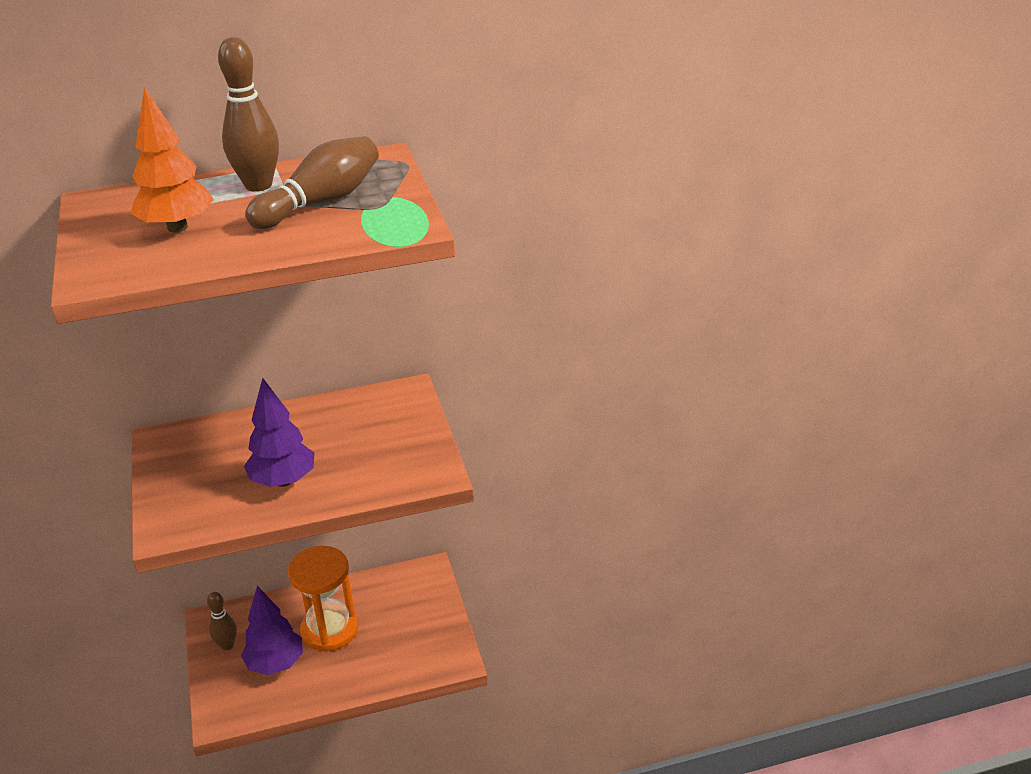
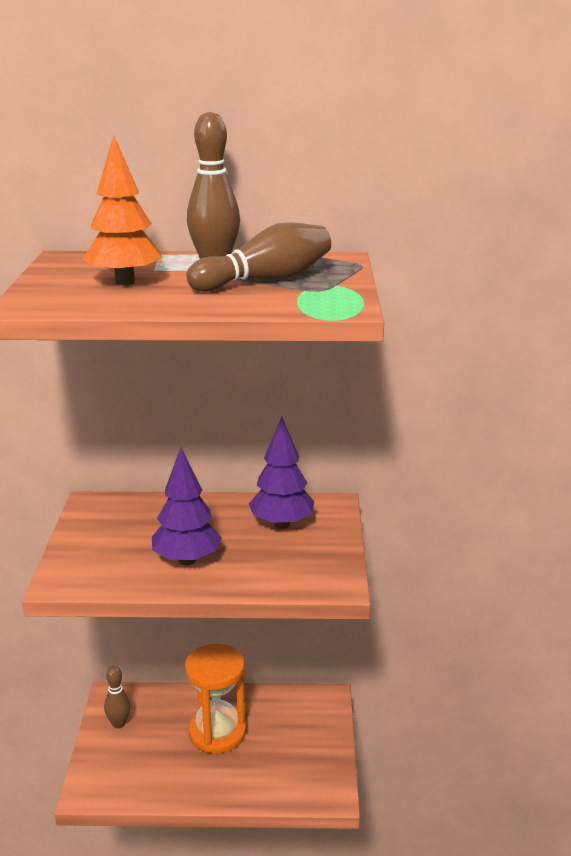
camera: 15 degrees right, 10 degrees down
purple tree [241,586,303,675] -> purple tree moved to [249,417,314,529]

